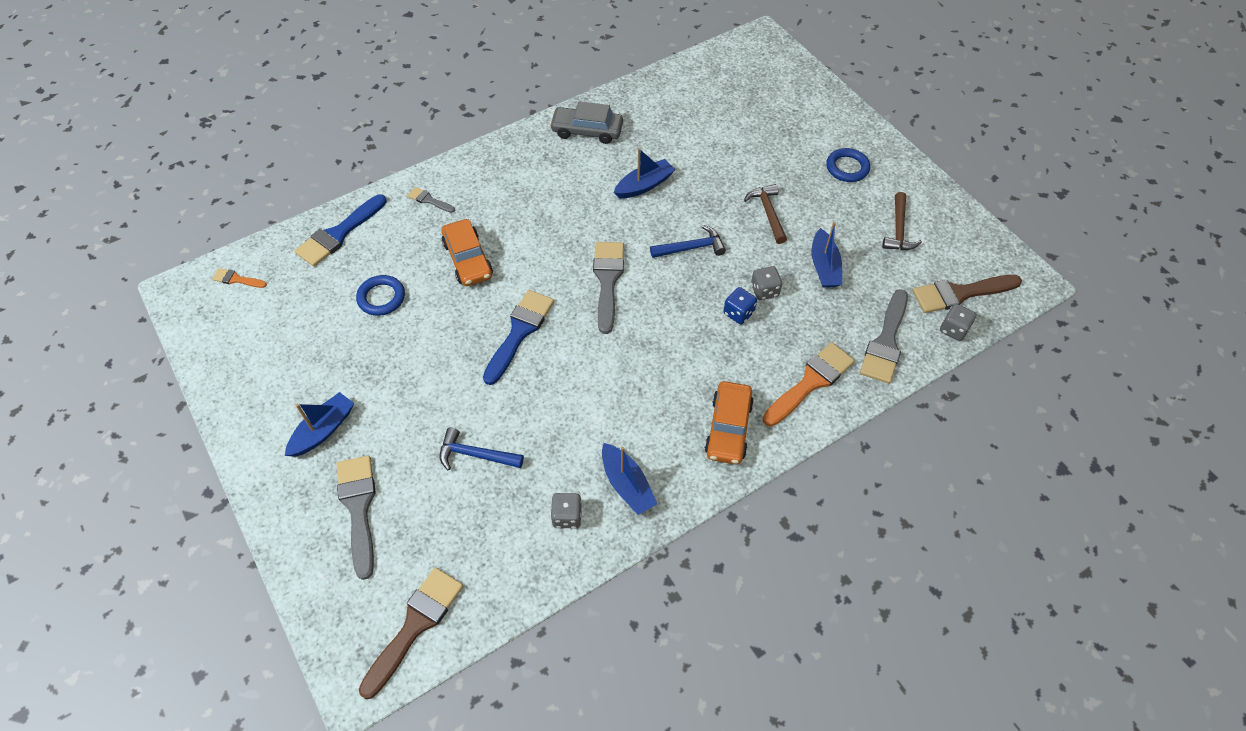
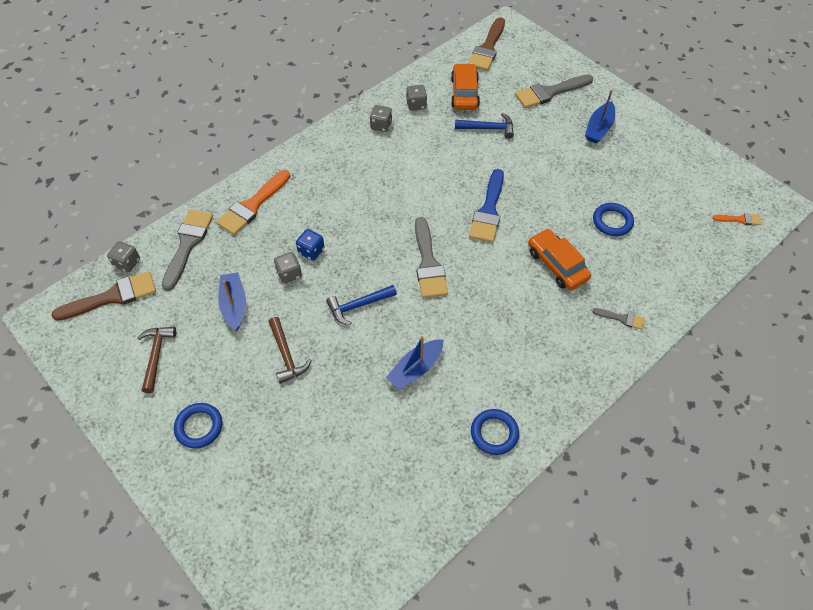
camera: 170 degrees right, 0 degrees up
blue brush [295,194,387,267] -> none
grey brush [337,456,376,580] -> grey brush turned 90 degrees clockwise [515,74,593,108]
grey car [549,102,623,144] -> blue ring [471,409,519,455]
blue boat [602,443,657,515] -> grey dice [370,105,392,132]
orange car [705,381,754,464] -> orange car moved to [451,63,480,110]

